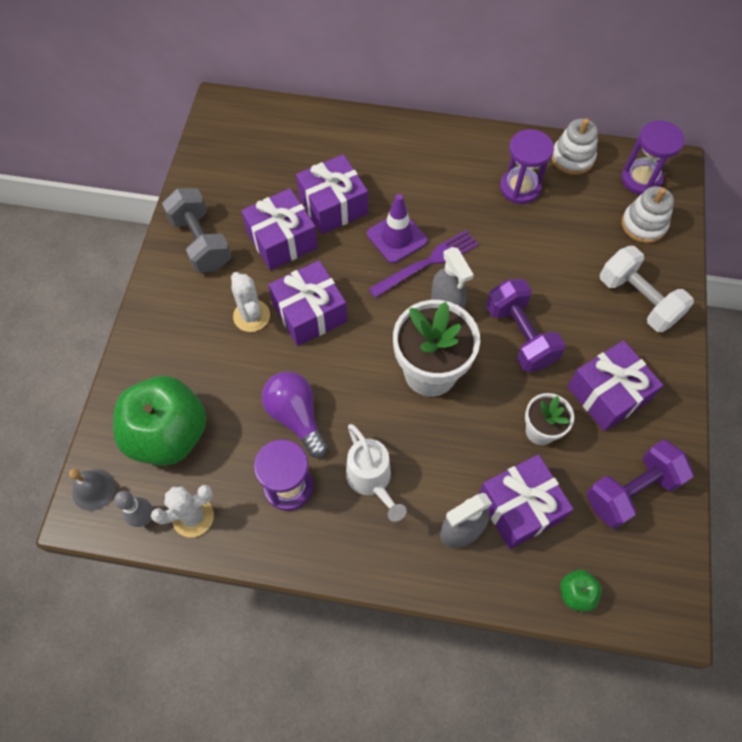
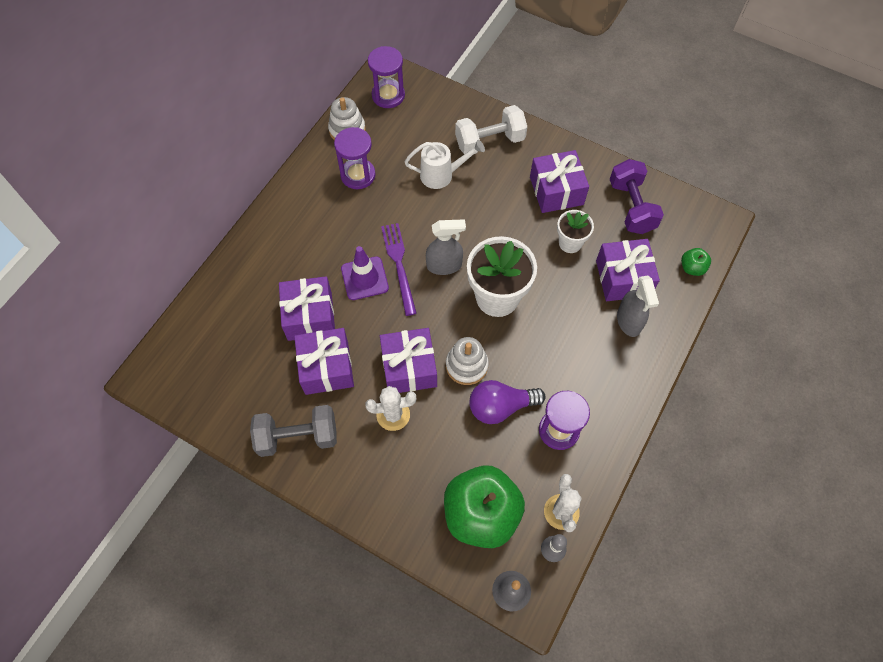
camera: 70 degrees left, 0 degrees up
white watering can [346,424,407,522] -> white watering can moved to [404,140,485,189]
purple dumbbell [486,279,566,372] -> none
white stacking toy [622,186,674,243] -> white stacking toy moved to [446,337,489,385]

